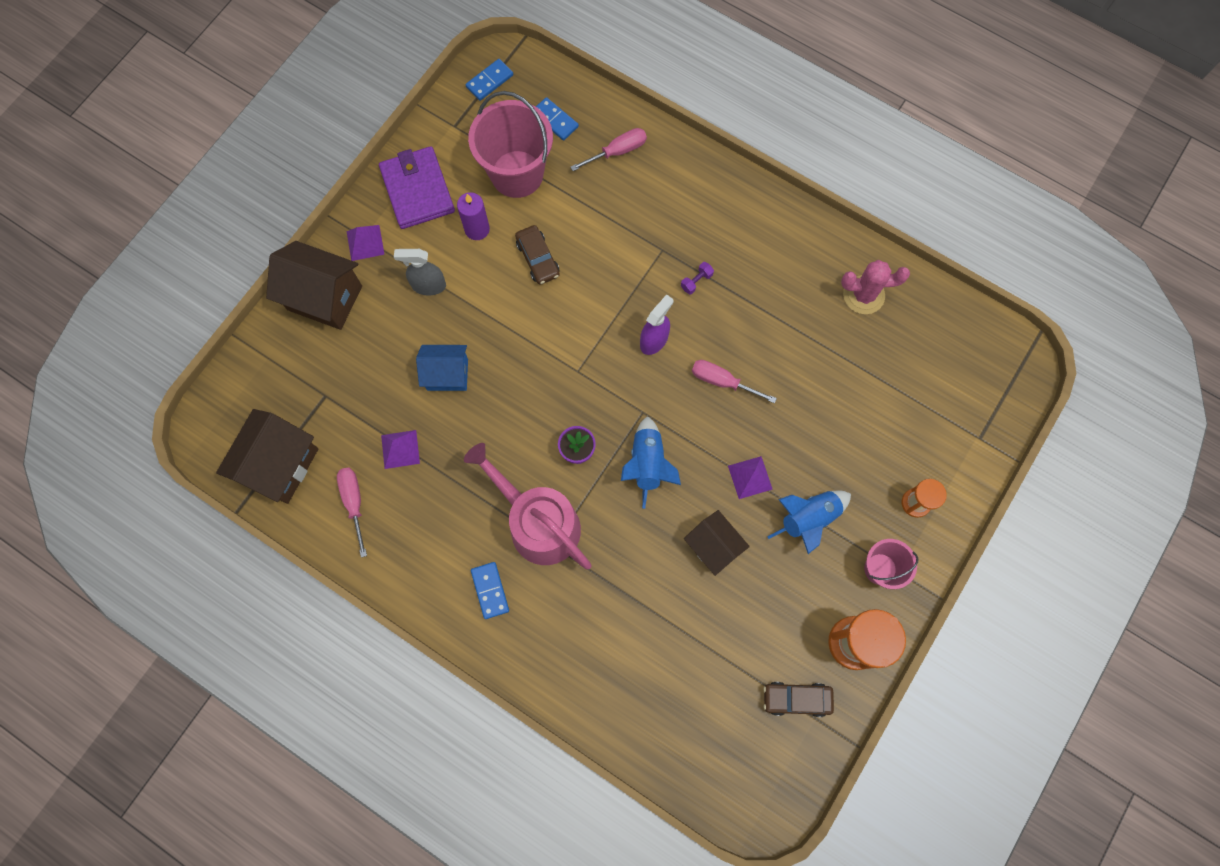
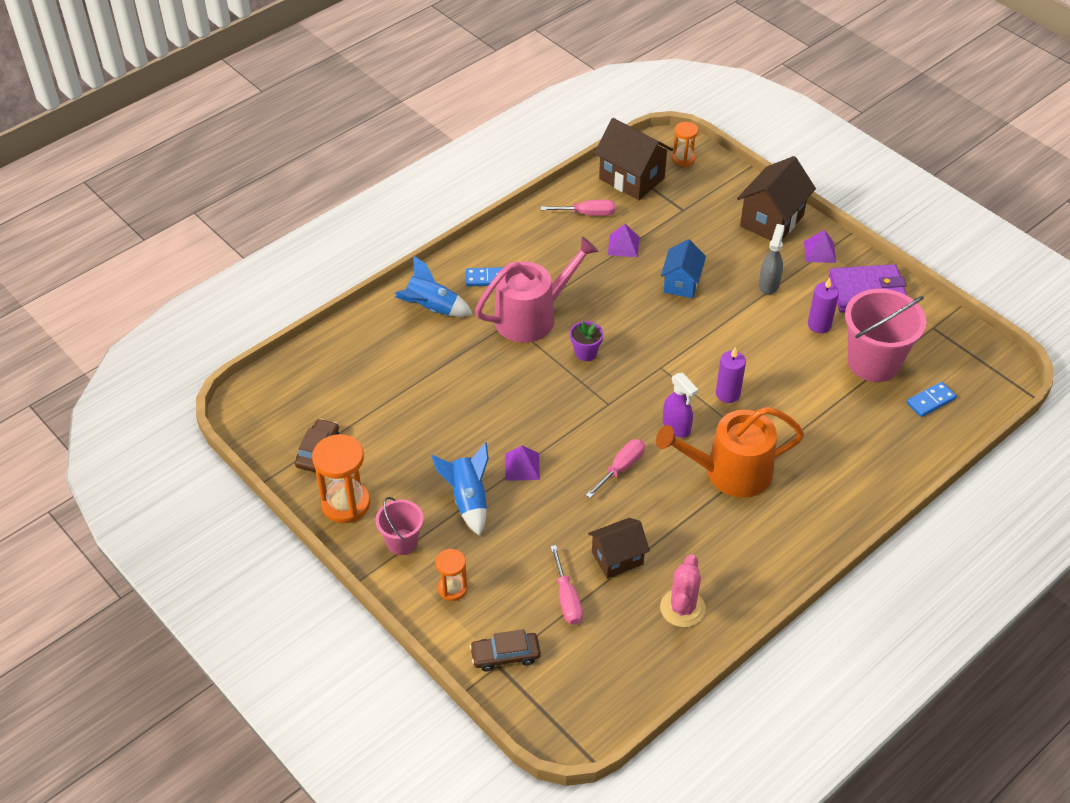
camera: 105 degrees right, 25 degrees down
blue domino [466,59,513,101] -> none
brown car [515,225,560,285] -> brown car moved to [470,629,541,672]
pink screwdriver [570,128,647,171] -> pink screwdriver moved to [550,545,583,625]
blue rocket [621,416,681,509] -> blue rocket moved to [395,256,473,317]
purple dumbbell [681,262,714,294] -> orange watering can [656,407,804,498]
brown house [684,510,750,576] -> brown house moved to [588,518,650,579]
none -> orange hourglass [672,122,698,167]
none -> purple candle [716,347,746,403]

